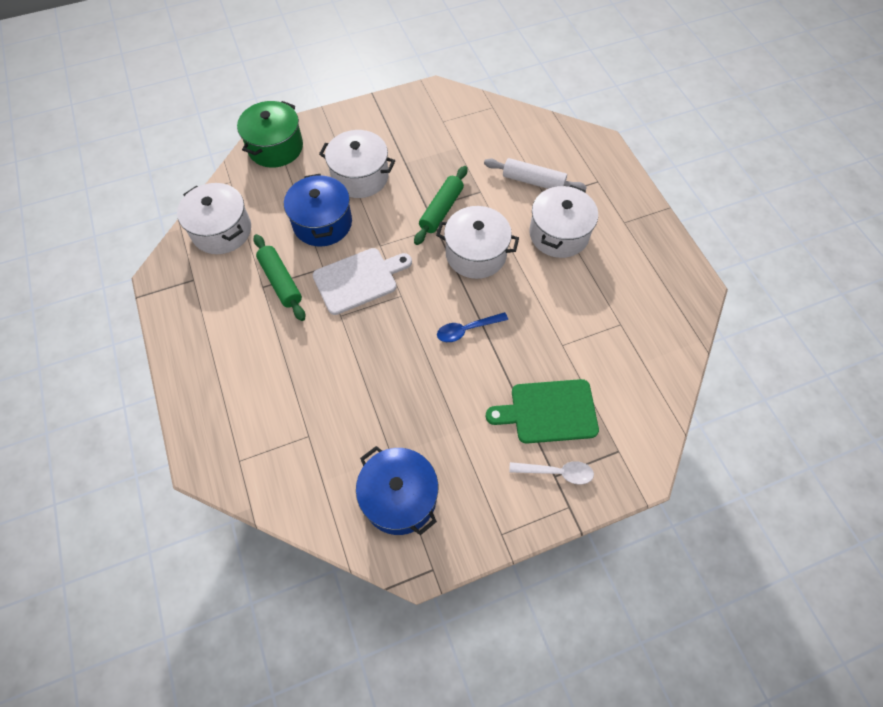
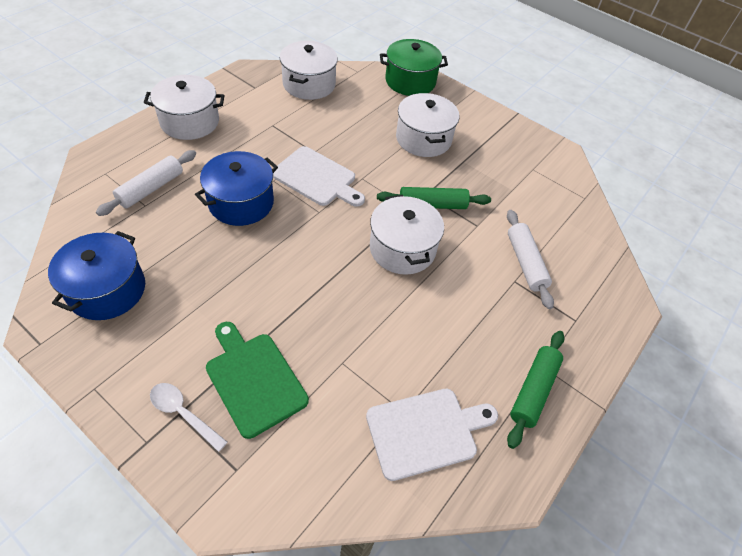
camera: 55 degrees right, 10 degrees down
green rolling pin [253,234,305,321] -> green rolling pin moved to [507,331,564,449]
blue pot [284,174,352,247] -> blue pot moved to [195,151,278,226]
blue spoon [437,312,508,342] -> none
white spoon [509,461,594,484] -> white spoon turned 150 degrees clockwise [150,383,228,452]
white pot [529,185,598,258] -> white pot moved to [144,75,225,140]
none -> white rolling pin [96,150,196,216]
none -> white cutting board [366,389,498,481]

